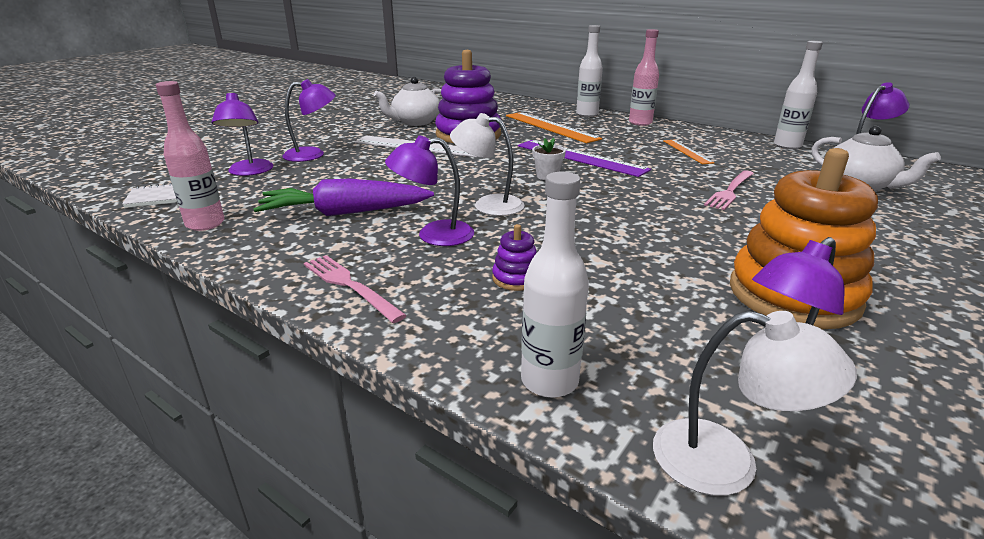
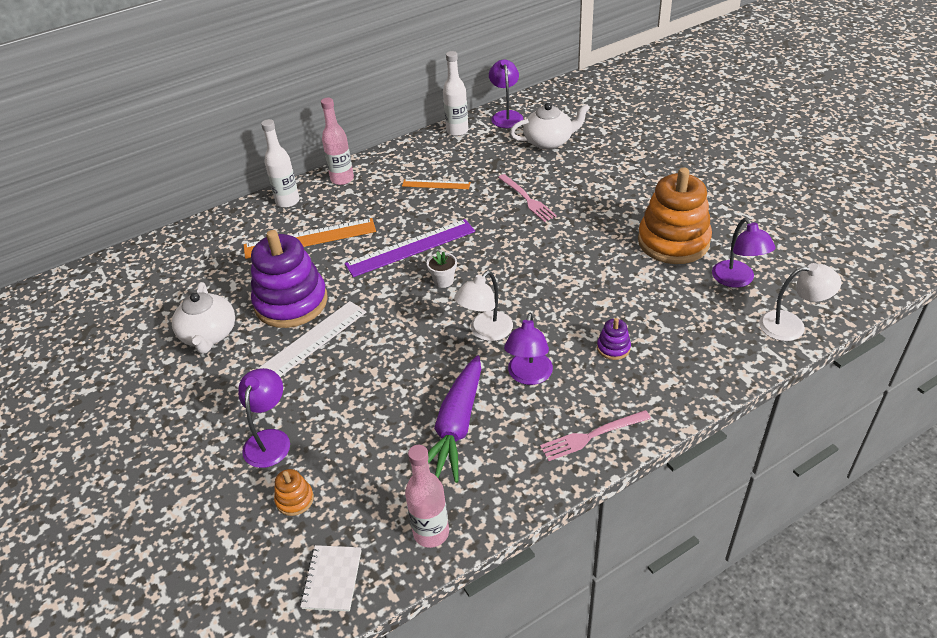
camera: 65 degrees left, 15 degrees up
purple lamp [211,92,273,176] -> orange stacking toy [274,469,314,516]
white bottle [521,172,589,398] -> none
white lamp [653,311,857,496] -> white lamp turned 45 degrees clockwise [759,263,842,341]

